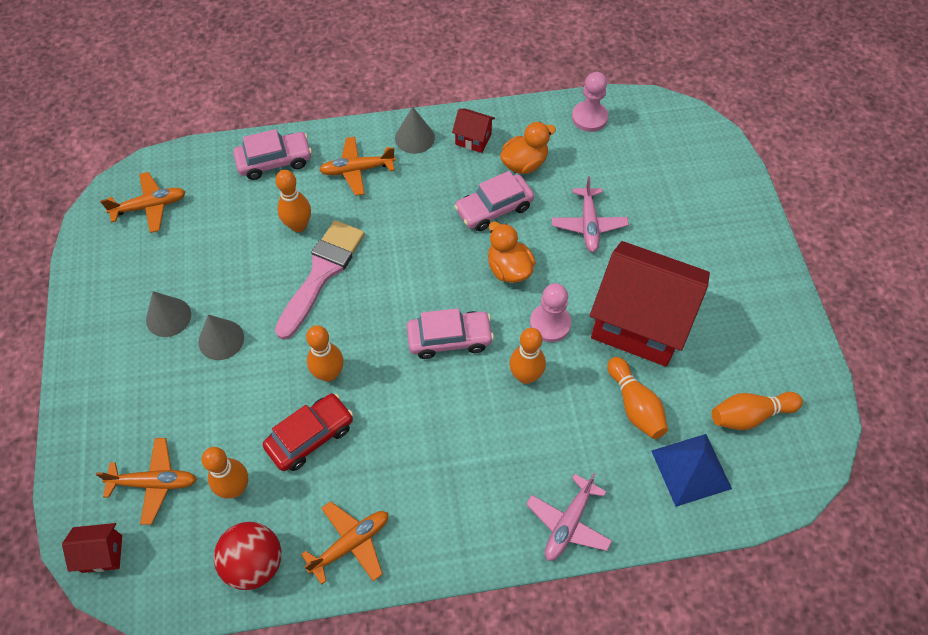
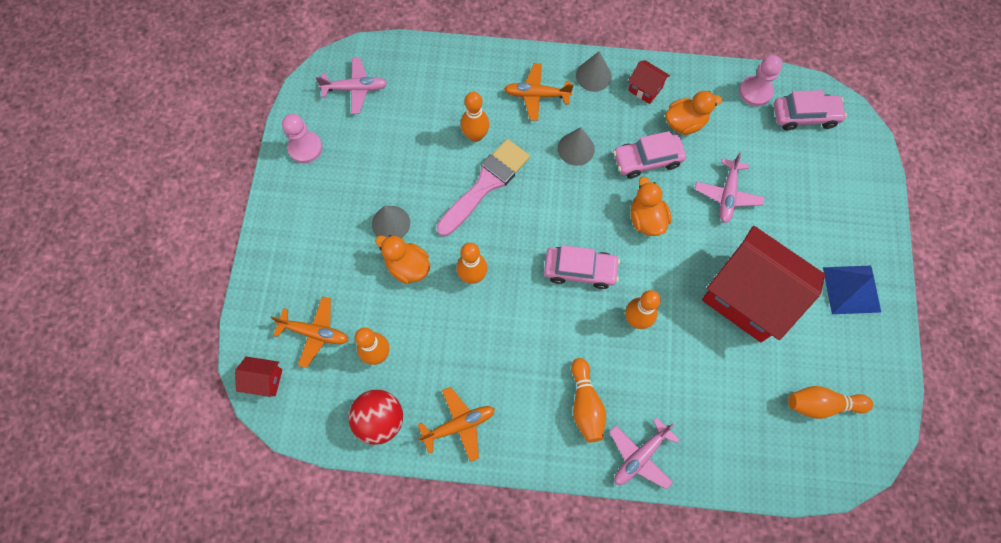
camera: 15 degrees right, 10 degrees up
orange plane [100,172,186,233] -> pink plane [316,57,387,114]
grey cone [146,291,191,337] -> grey cone moved to [558,127,595,166]
pink car [233,129,312,180] -> pink car moved to [773,90,847,130]
red car [263,394,353,471] -> none
pink pawn [530,283,571,342] -> pink pawn moved to [282,114,322,163]
orange bowling pin [608,357,668,439] -> orange bowling pin moved to [571,358,606,442]
blue pyramid [651,434,732,507] -> blue pyramid moved to [823,266,881,314]
none -> orange duck [375,235,430,284]

